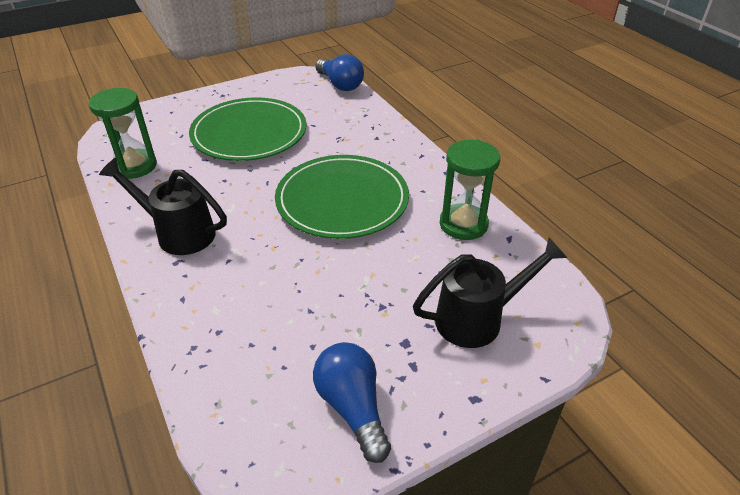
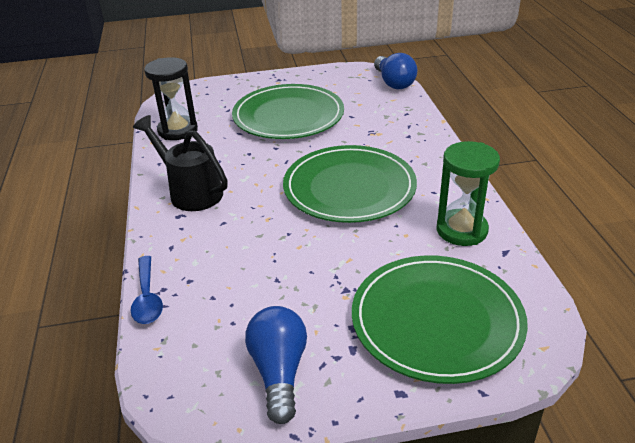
camera: 20 degrees right, 5 degrees down
green hourglass [88,88,157,179] -> black hourglass [144,57,198,140]
black watering can [413,237,567,348] -> green plate [352,255,528,384]
none -> blue spoon [131,256,163,324]

